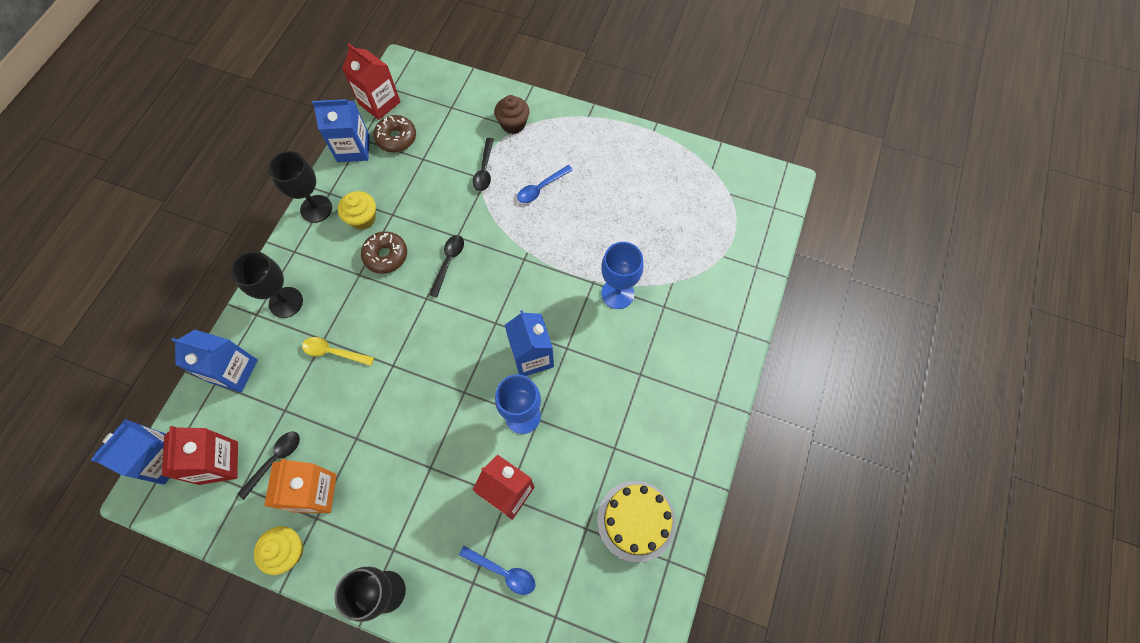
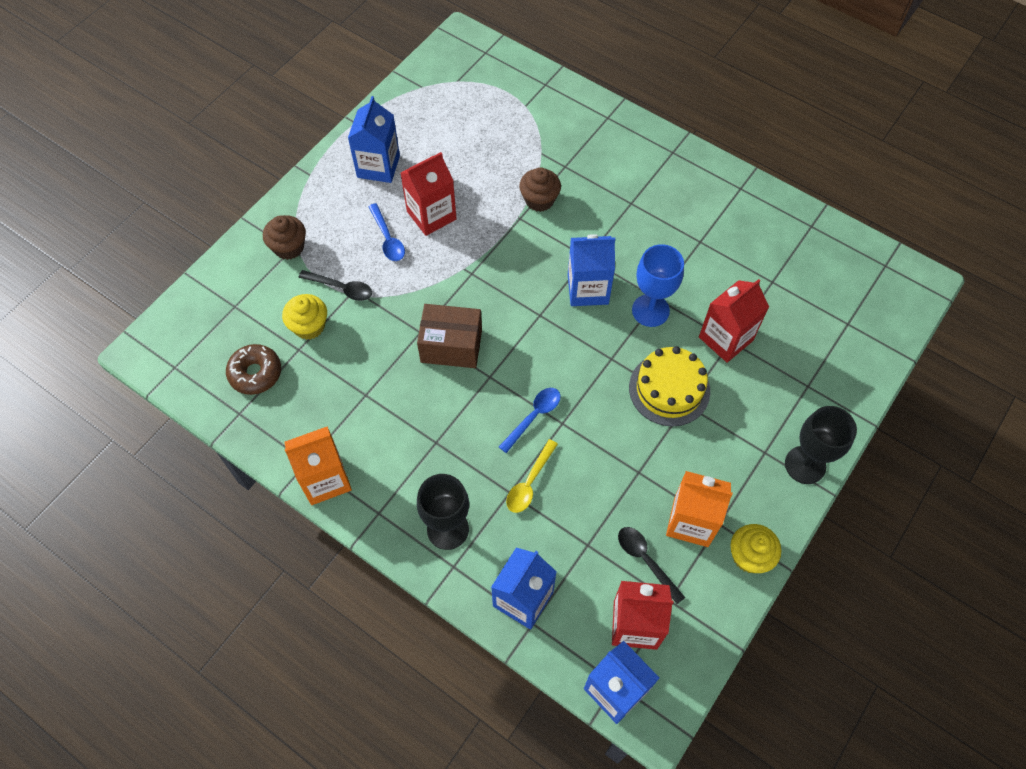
camera: 75 degrees left, 5 degrees down
black goblet [268,151,332,223] -> orange carton [284,426,352,505]
blue carton [312,99,370,162] -> blue carton moved to [348,96,400,183]
yellow cupcake [338,191,376,230] -> yellow cupcake moved to [282,294,327,340]
red carton [342,43,401,120] -> red carton moved to [401,152,457,236]
brown donut [361,231,407,274] -> none
black spoon [429,235,464,297] -> brown box [417,304,482,368]
blue spoon [459,546,536,595] -> blue spoon moved to [499,388,561,453]
yellow cake [597,481,676,563] -> yellow cake moved to [629,346,710,426]
blue goblet [601,242,644,309] -> brown cupcake [519,167,561,212]

